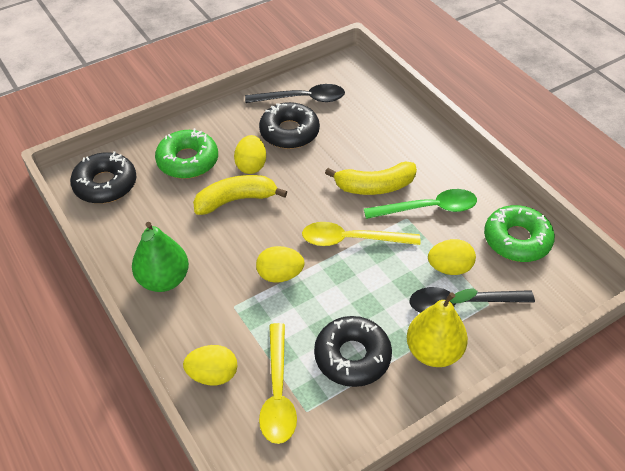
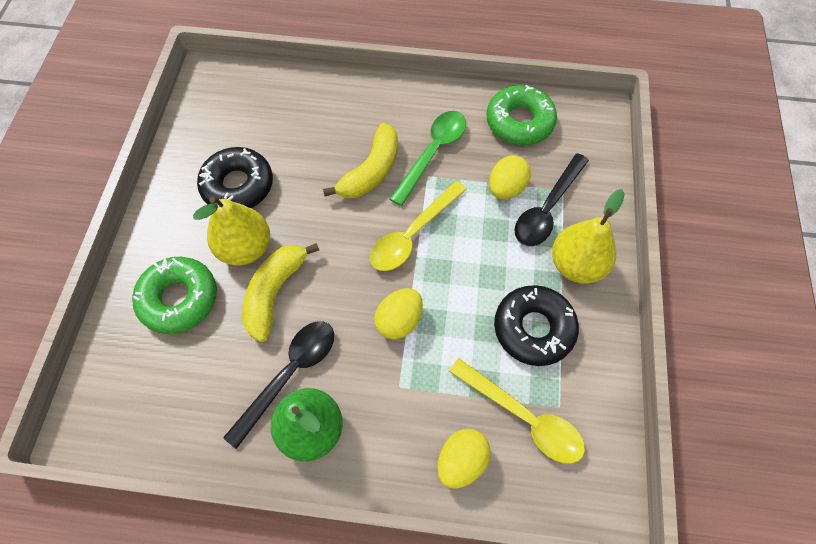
camera: 50 degrees left, 15 degrees up
black donut [70,151,136,204] -> none
yellow egg [234,135,266,174] -> yellow pear [193,196,270,266]
black spoon [245,84,345,103] -> black spoon moved to [223,321,334,449]

